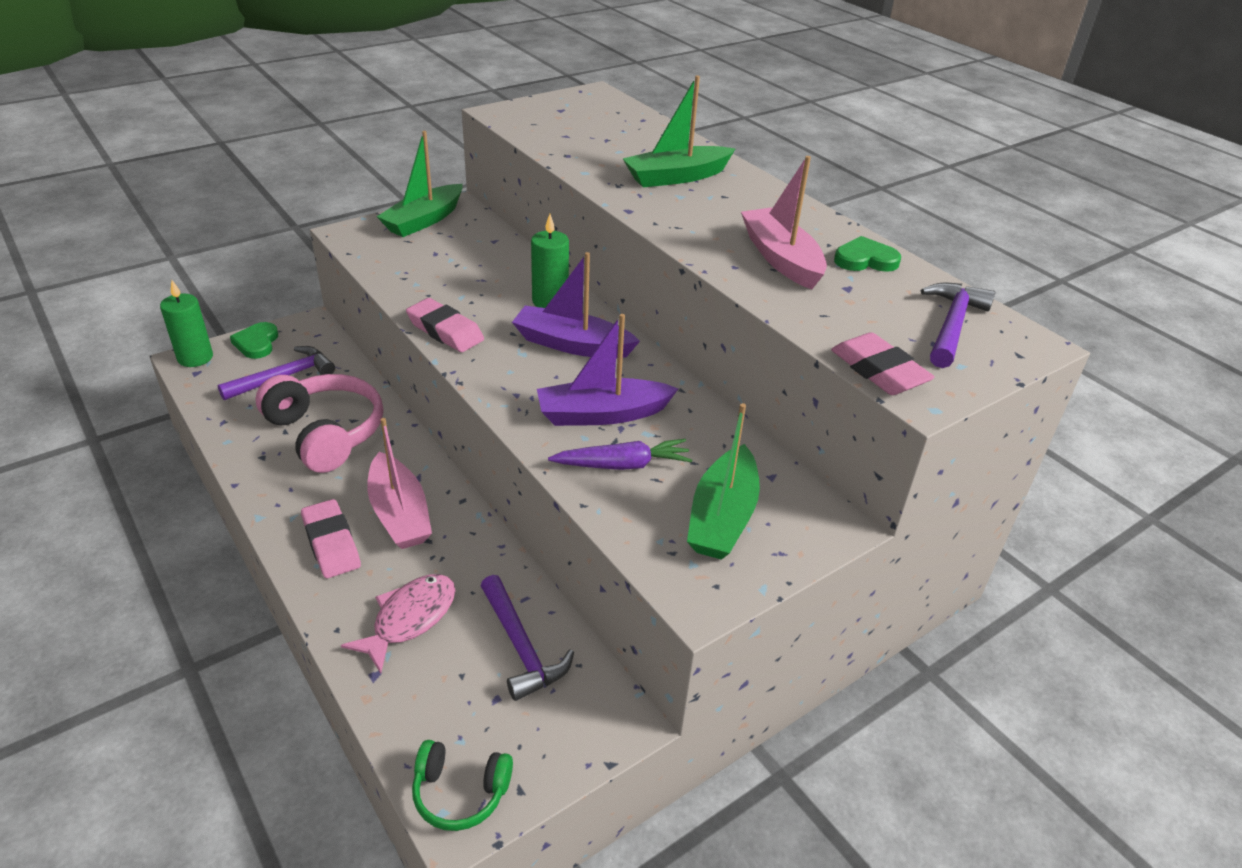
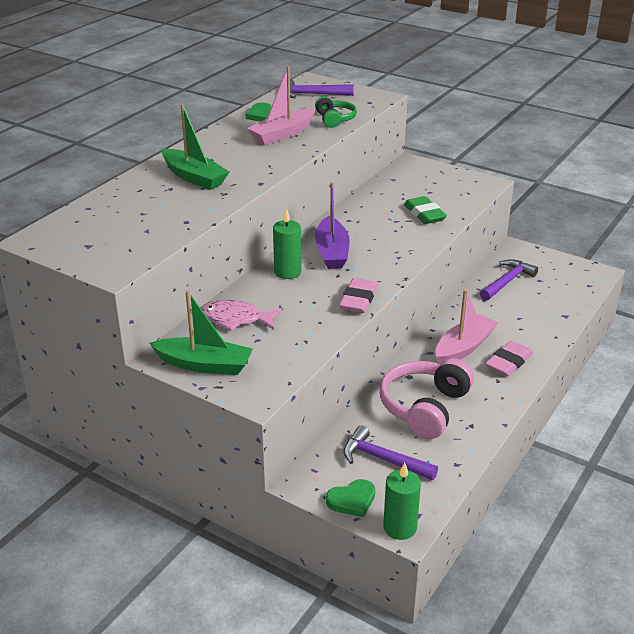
camera: 110 degrees left, 5 degrees down
pink fish [341,574,456,674] -> pink fish moved to [201,300,282,331]
green headphones [412,740,513,831] -> green headphones moved to [315,96,357,128]
purple boat [537,314,678,426] -> none
purple carrot [548,439,692,470] -> green eraser [404,196,447,224]
green boat [687,403,760,560] -> none
pink eraser [831,332,935,395] -> none

